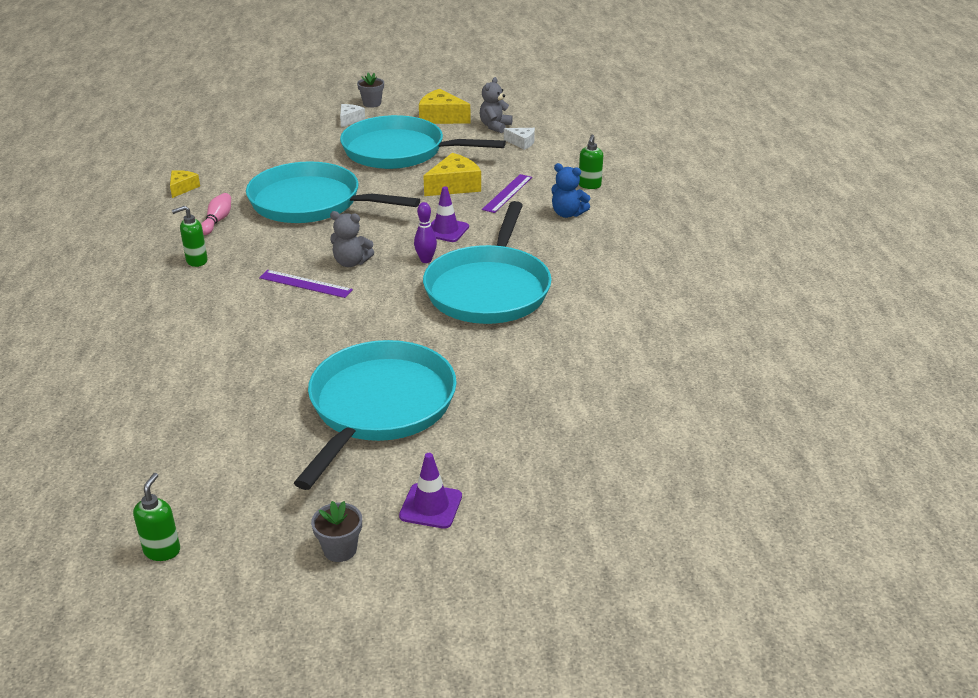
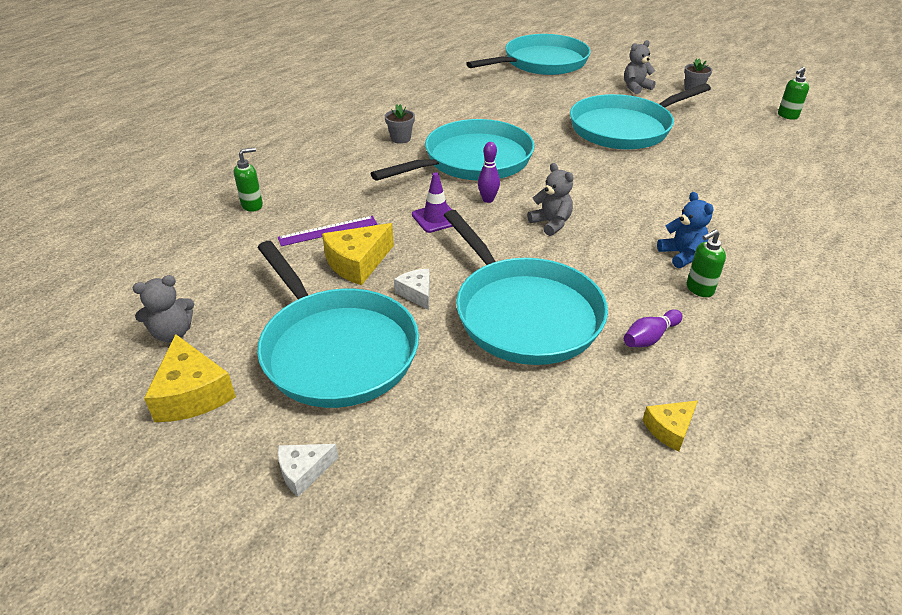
camera: 140 degrees left, 5 degrees up
green soap dispenser [172,206,208,267] -> green soap dispenser turned 135 degrees clockwise [687,229,726,297]
pink bowling pin [201,193,231,235] -> purple bowling pin [624,309,683,347]
purple ruler [259,270,353,298] -> none
grey flower pot [357,73,384,108] -> grey flower pot moved to [385,104,415,144]
purple traffic cone [399,453,462,529] -> grey teddy bear [624,40,656,94]
yellow cheese [423,153,481,196] -> yellow cheese turned 45 degrees counterclockwise [322,223,394,285]
white cheese [504,128,535,150] -> white cheese moved to [394,269,430,310]
blue teddy bear [552,163,590,218] -> blue teddy bear moved to [657,192,714,268]
none -> turquoise pan [466,34,591,75]

